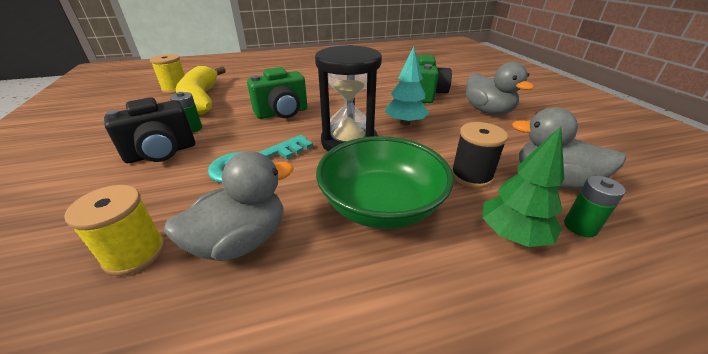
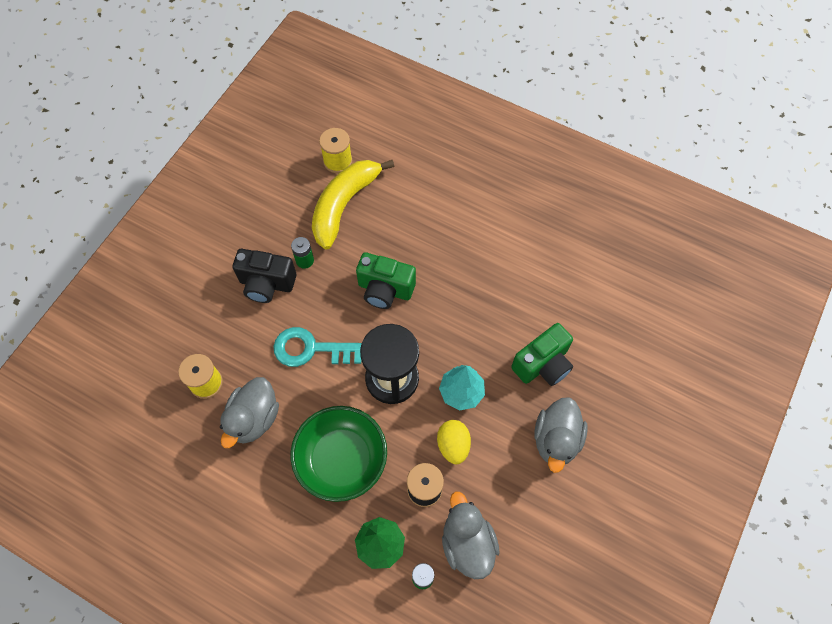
camera: 45 degrees right, 30 degrees up
grey duck [164,151,294,261] -> grey duck turned 105 degrees clockwise [220,377,279,448]
none -> yellow egg [437,420,471,464]

